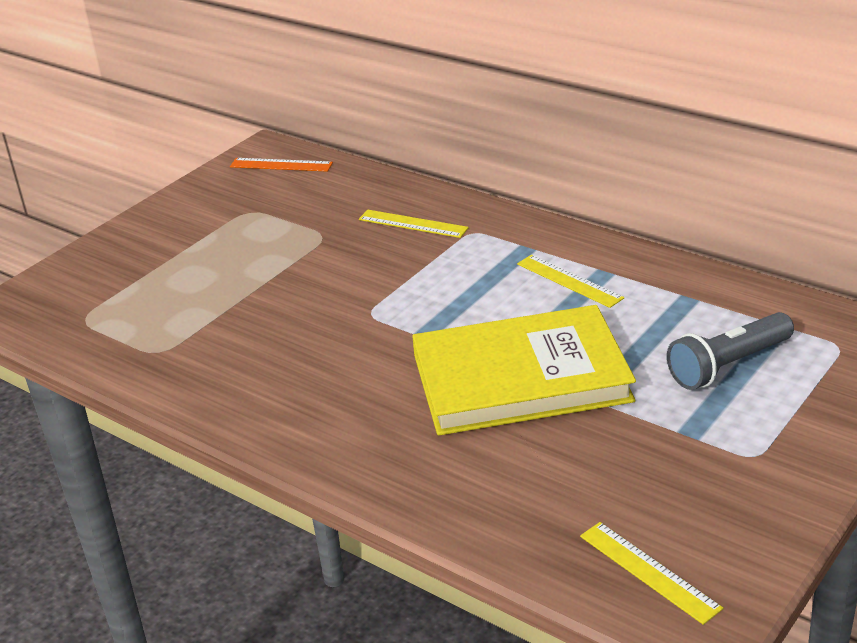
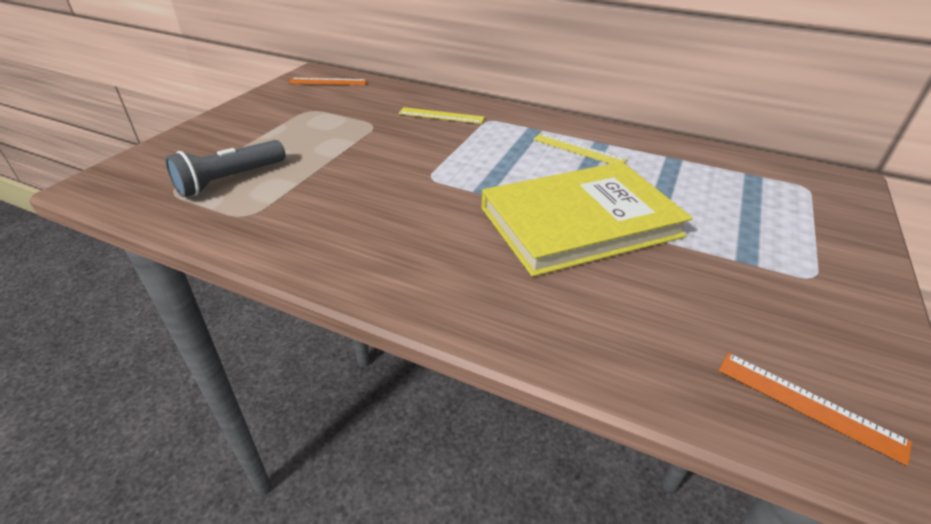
camera: 15 degrees left, 5 degrees up
yellow ruler [580,522,723,625] -> orange ruler [719,353,912,466]
grey flashlight [667,312,794,390] -> grey flashlight moved to [165,140,285,197]

